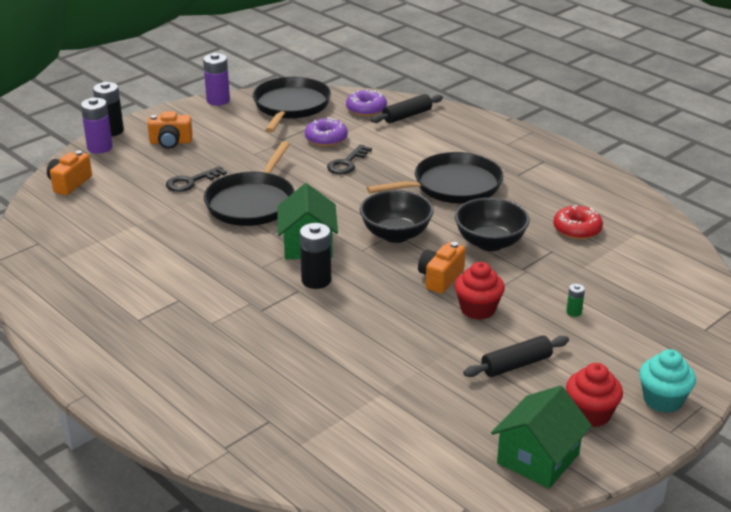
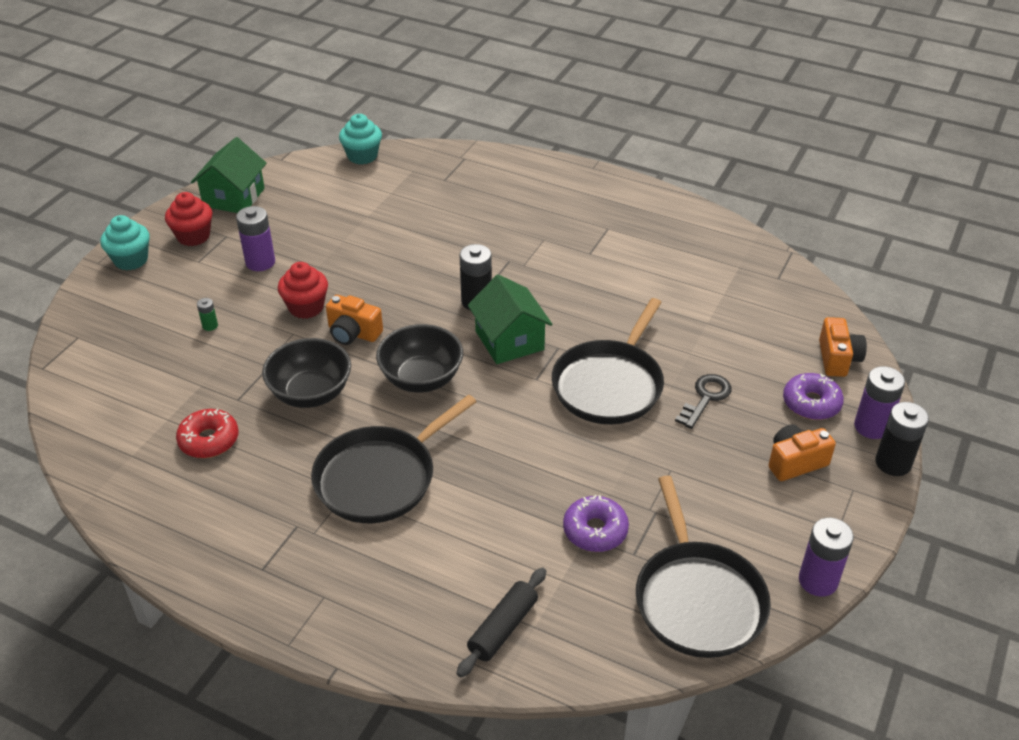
camera: 160 degrees right, 10 degrees up
black pan [204,141,295,226] -> black pan turned 150 degrees counterclockwise [552,298,664,424]
black key [327,144,372,174] -> none
purple donut [346,90,387,116] -> purple donut moved to [783,373,844,420]
orange camera [418,242,465,294] -> orange camera turned 105 degrees clockwise [326,295,383,345]
black rolling pin [463,335,569,377] -> purple battery [236,206,275,271]
none -> turquoise cupcake [339,114,382,165]

